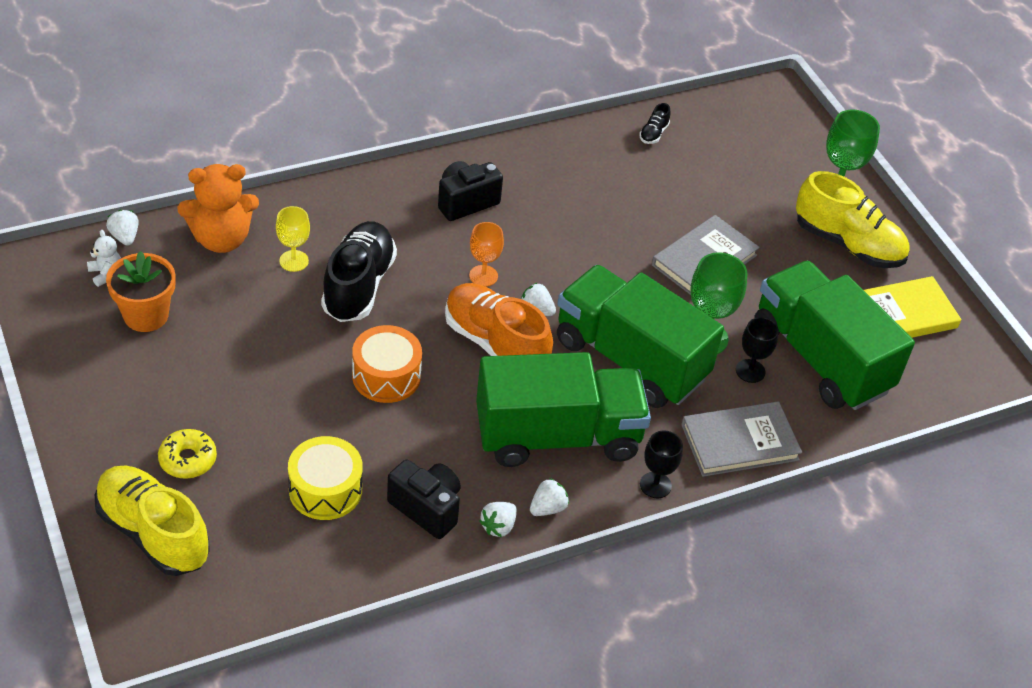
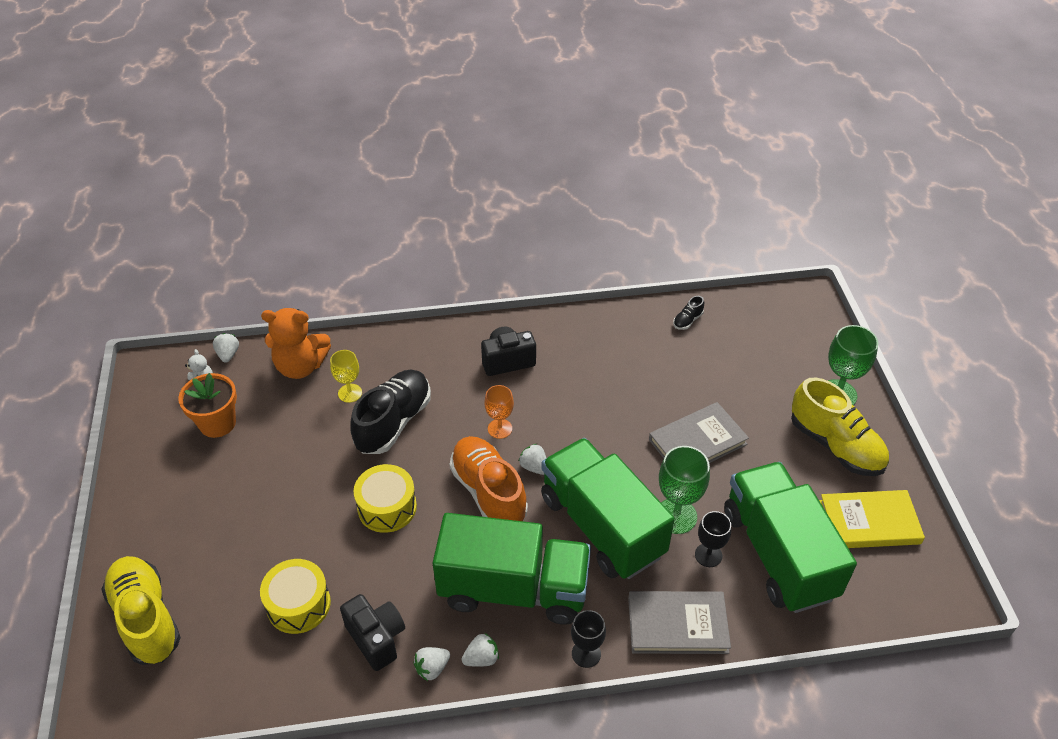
camera: 20 degrees right, 0 degrees up
yellow donut [158,429,217,479] -> none
orange drum [352,325,422,403] -> yellow drum [354,464,417,533]

